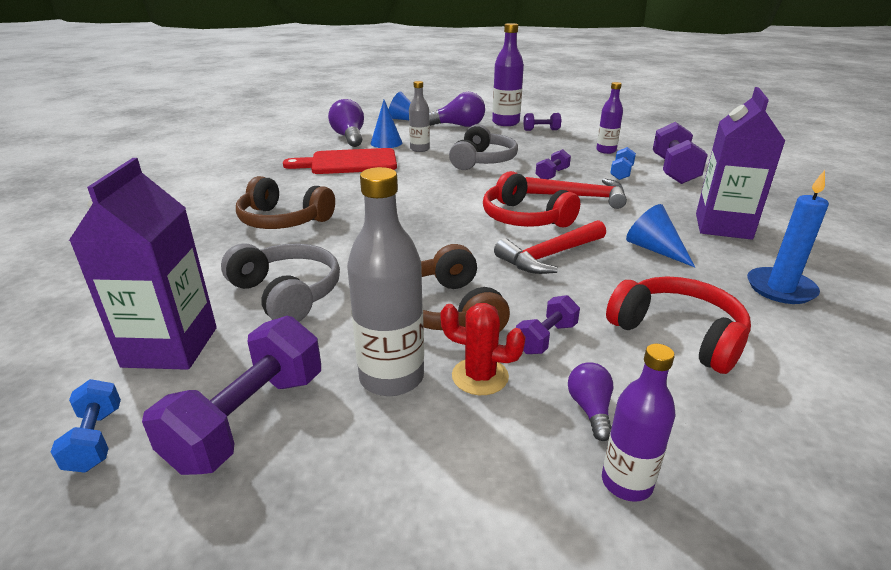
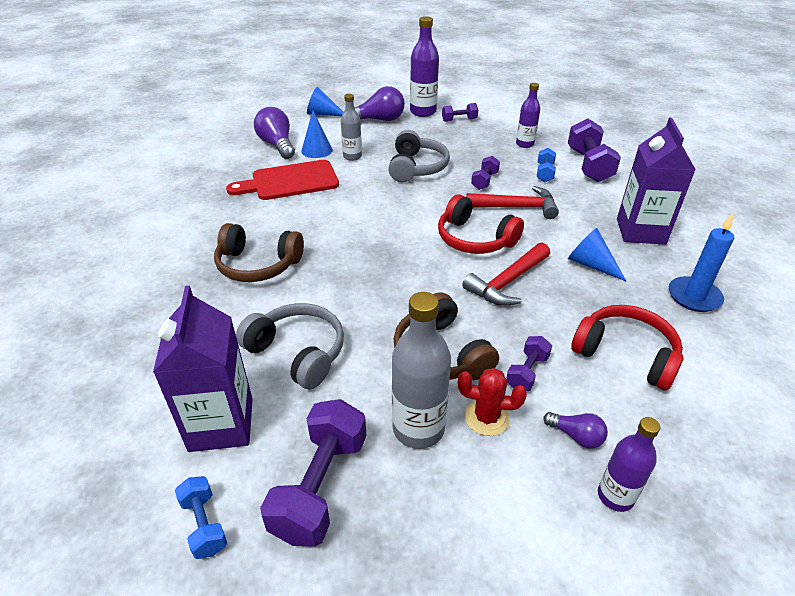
camera: 10 degrees left, 10 degrees up
purple light bulb [568,362,613,441] -> purple light bulb turned 135 degrees clockwise [543,412,608,448]

